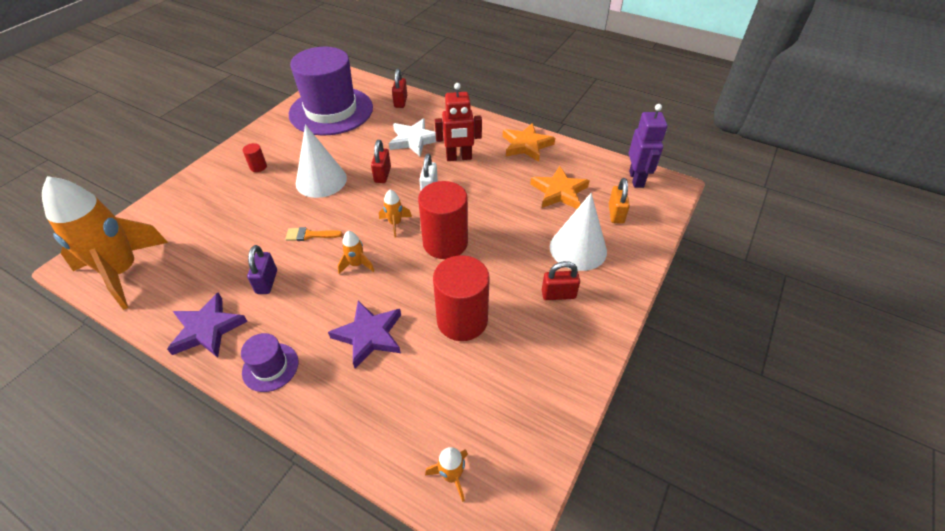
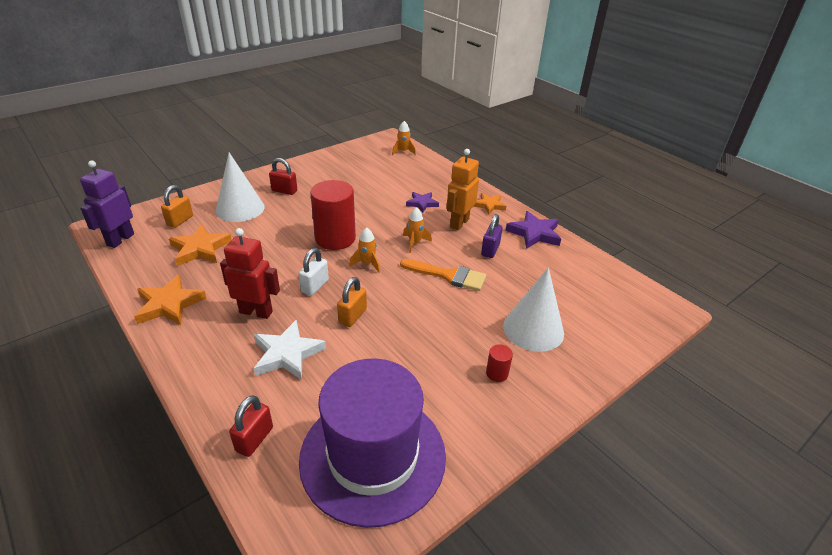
camera: 160 degrees left, 10 degrees down
orange rocket [42,176,168,310] -> none
purple hat [241,333,298,392] -> orange star [473,193,506,215]
orange brush [285,227,342,241] -> orange brush [400,259,487,291], size x1.64
white cone [296,124,347,198] -> white cone moved to [503,268,564,352]
purple star [328,301,401,369] -> purple star [406,192,439,213], size x0.63
red padlock [371,140,391,183] -> orange padlock [337,277,367,327]
red cylinder [433,255,490,341] -> none
none -> orange robot [447,149,479,230]

